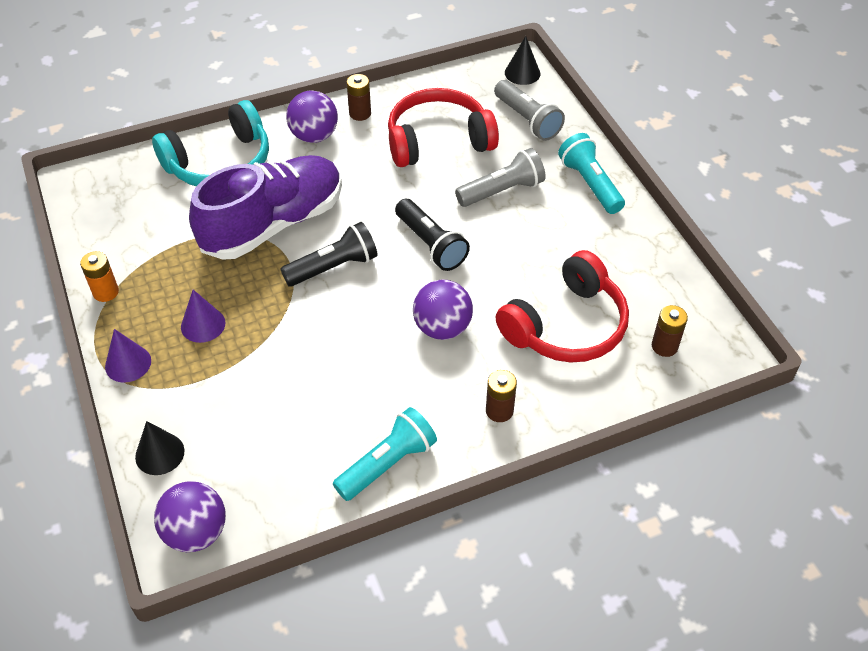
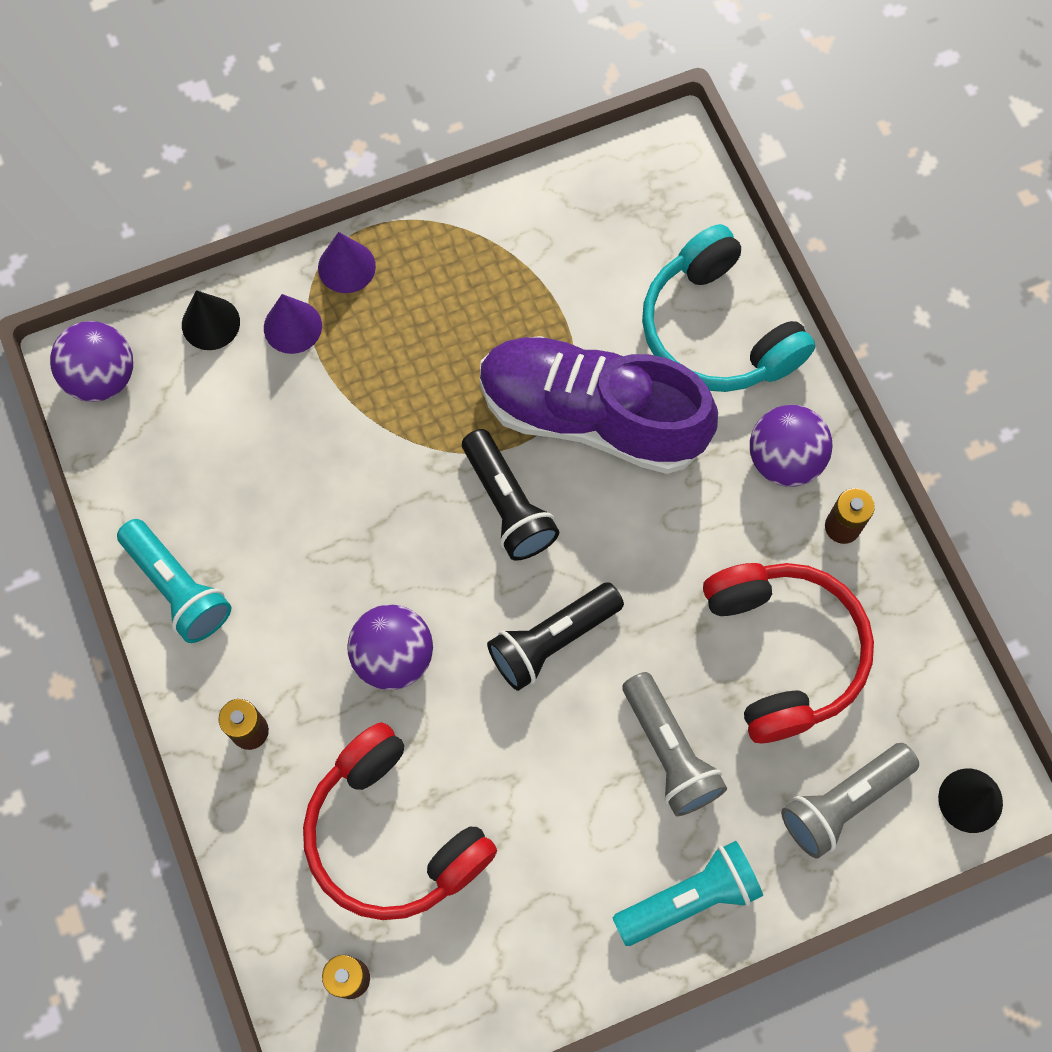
camera: 90 degrees right, 20 degrees up
orange battery [80,251,119,302] -> none
purple cone [181,290,225,343] -> purple cone moved to [264,294,322,354]
purple shoe [189,155,342,260] -> purple shoe turned 150 degrees clockwise [480,336,718,474]

